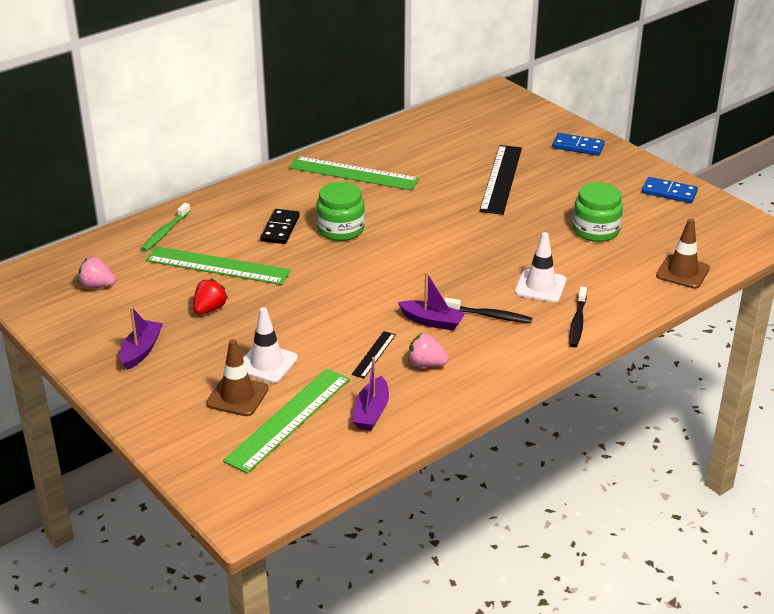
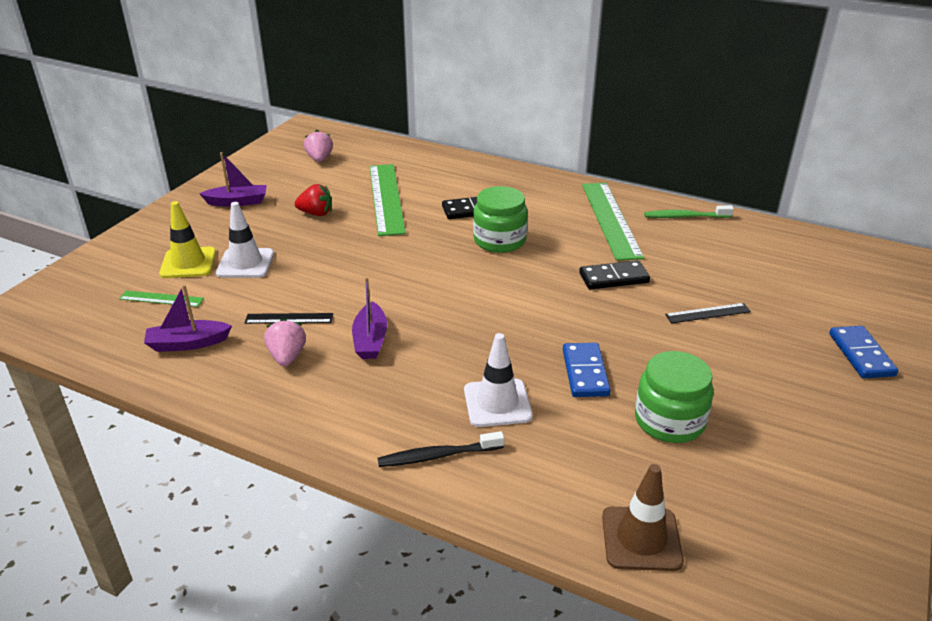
camera: 65 degrees right, 0 degrees up
green toothbrush [141,203,190,251] -> green toothbrush moved to [644,206,734,218]
brown traffic cone [206,339,269,416] -> yellow traffic cone [159,201,216,278]
green ruler [223,369,350,474] -> green ruler [119,291,204,307], size x0.48
black toothbrush [444,298,532,323] -> none
black ruler [479,145,522,215] -> black ruler [665,303,751,323], size x0.48
blue domino [642,177,698,203] -> blue domino moved to [563,343,611,397]
none -> black domino [579,260,650,290]

